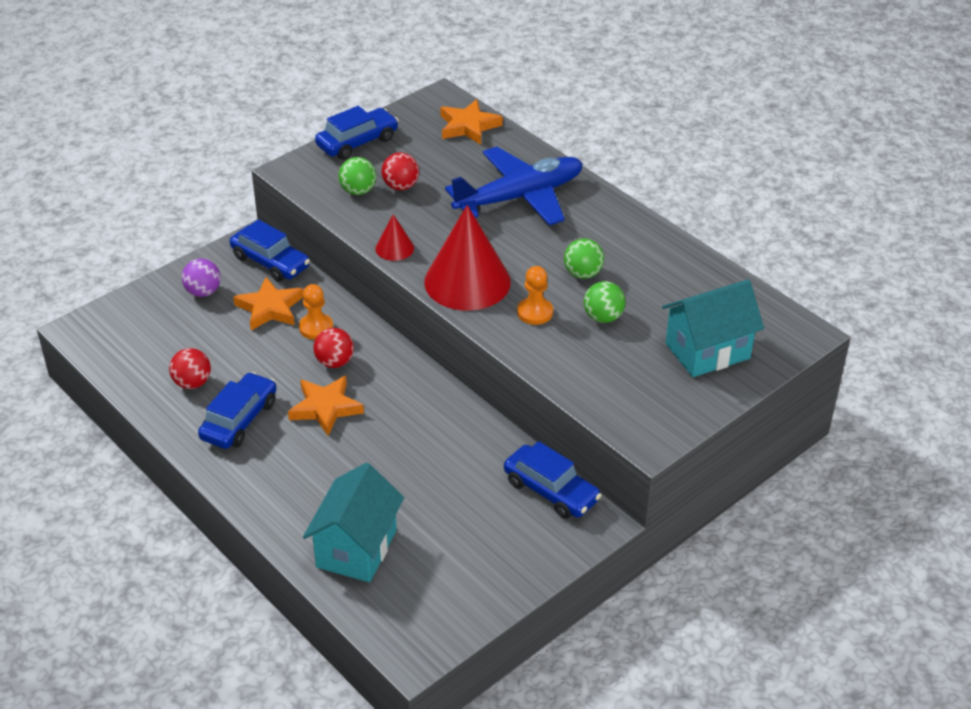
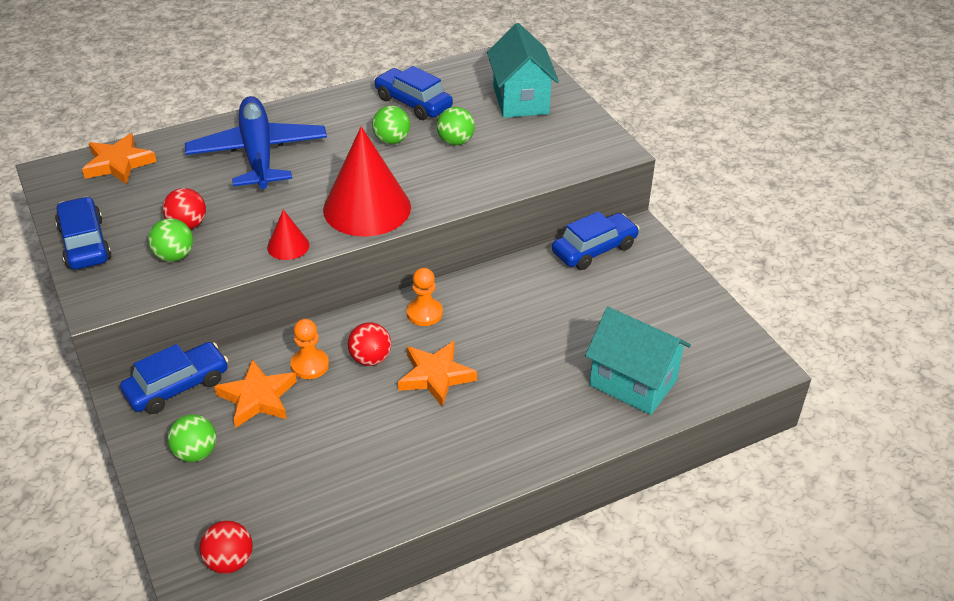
camera: 75 degrees left, 0 degrees up
red ball [169,348,211,389] -> red ball moved to [200,521,253,574]
purple ball [182,259,221,297] -> green ball [168,414,217,462]
blue car [198,372,277,449] -> blue car moved to [374,66,453,120]
orange pawn [517,266,553,325] -> orange pawn moved to [407,268,443,326]

